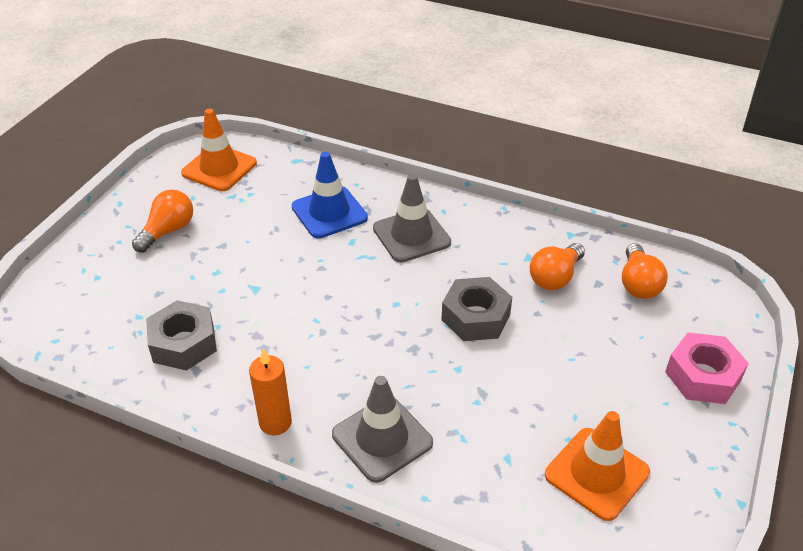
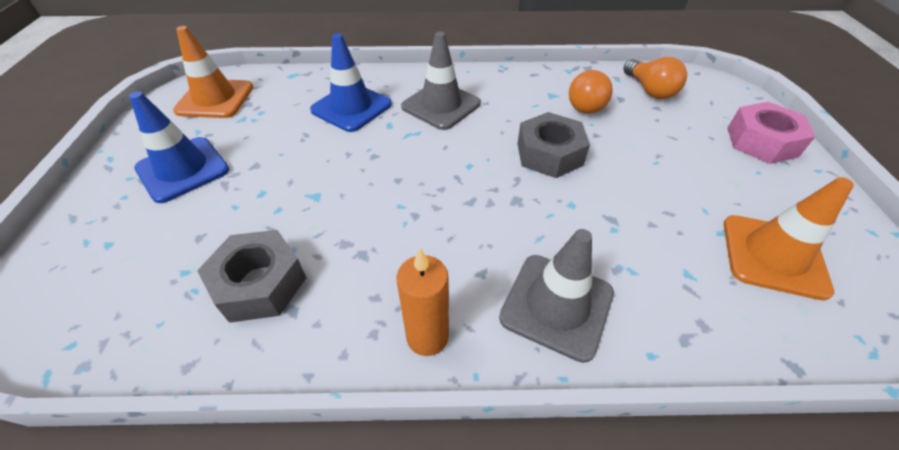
camera: 25 degrees left, 5 degrees up
orange light bulb [132,189,193,252] -> blue traffic cone [129,91,229,203]

